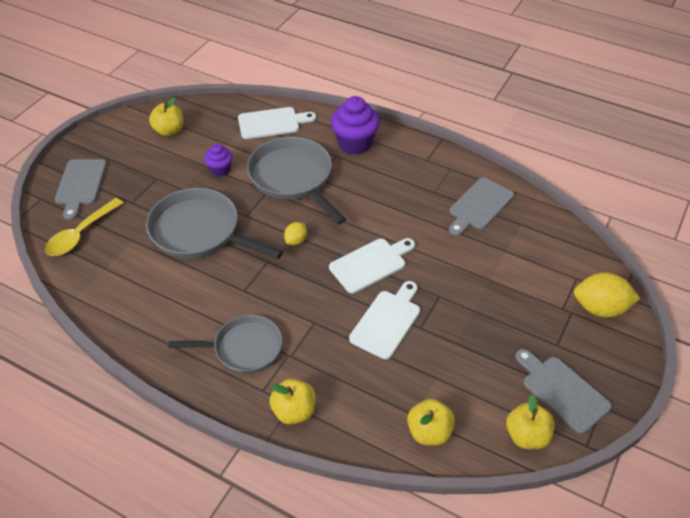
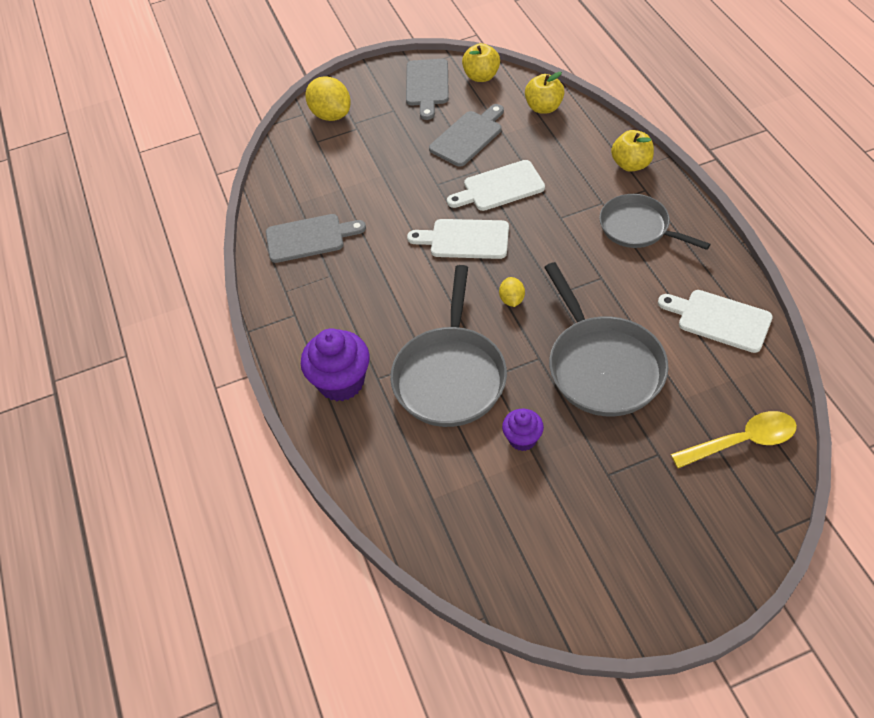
camera: 135 degrees left, 5 degrees up
grey cutting board [55,159,107,220] -> grey cutting board moved to [429,104,504,167]
yellow apple [149,97,183,136] -> none
white cutting board [238,107,316,139] -> white cutting board moved to [658,290,773,353]
yellow lemon [284,222,307,245] -> yellow lemon turned 75 degrees counterclockwise [499,277,525,307]

